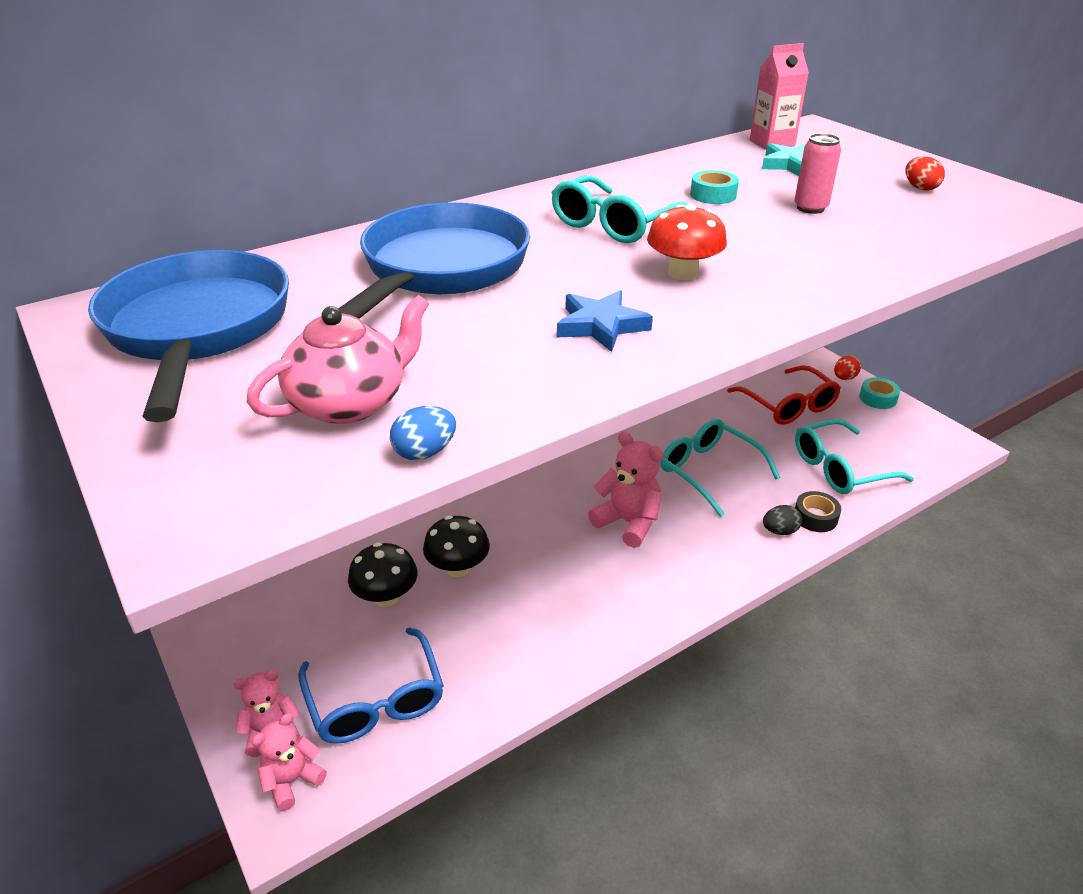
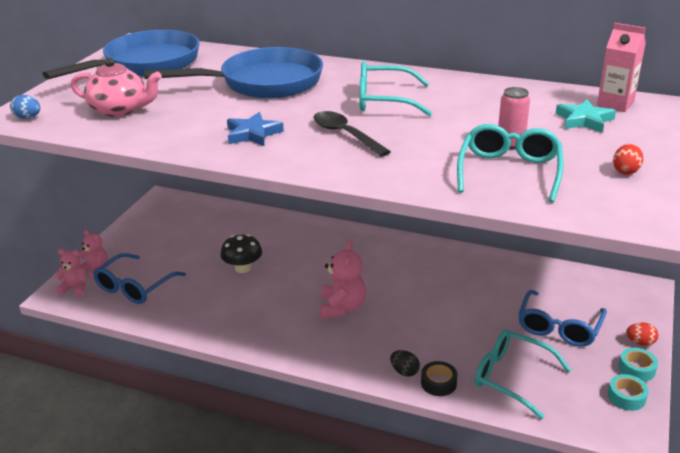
camera: 55 degrees right, 5 degrees down
black mushroom [348,543,417,607] -> none
blue egg [390,406,456,460] -> blue egg moved to [10,95,40,119]
red mushroom [647,204,727,280] -> black spoon [314,111,391,157]
turquoise glasses [660,419,780,517] -> turquoise glasses moved to [457,124,563,203]
turquoise tape [690,170,739,204] -> turquoise tape moved to [608,374,649,411]
red glasses [727,365,841,425] -> blue glasses [518,290,607,347]

